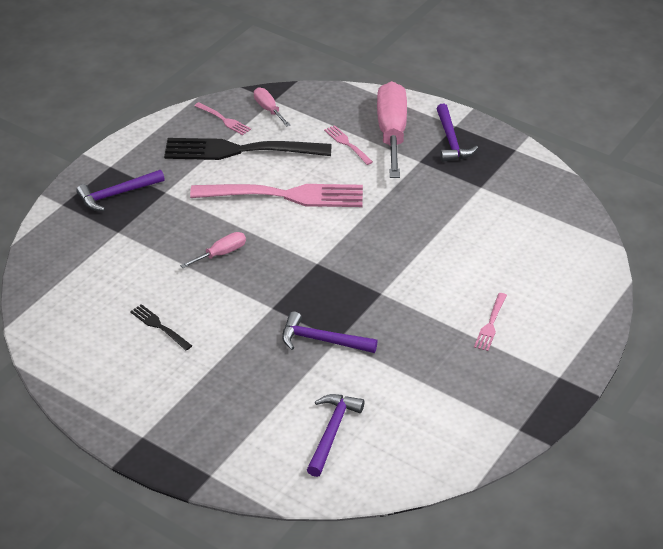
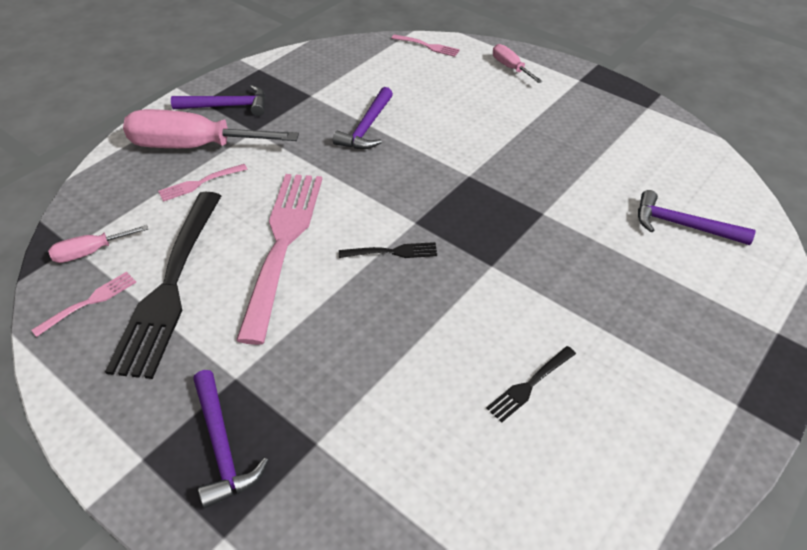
camera: 85 degrees left, 5 degrees up
pink screwdriver [180,232,246,268] -> pink screwdriver moved to [493,44,543,83]
purple hammer [282,312,378,353] -> purple hammer moved to [333,87,393,149]
pink fork [474,293,507,351] -> pink fork moved to [391,34,460,57]
none -> black fork [339,242,437,258]

